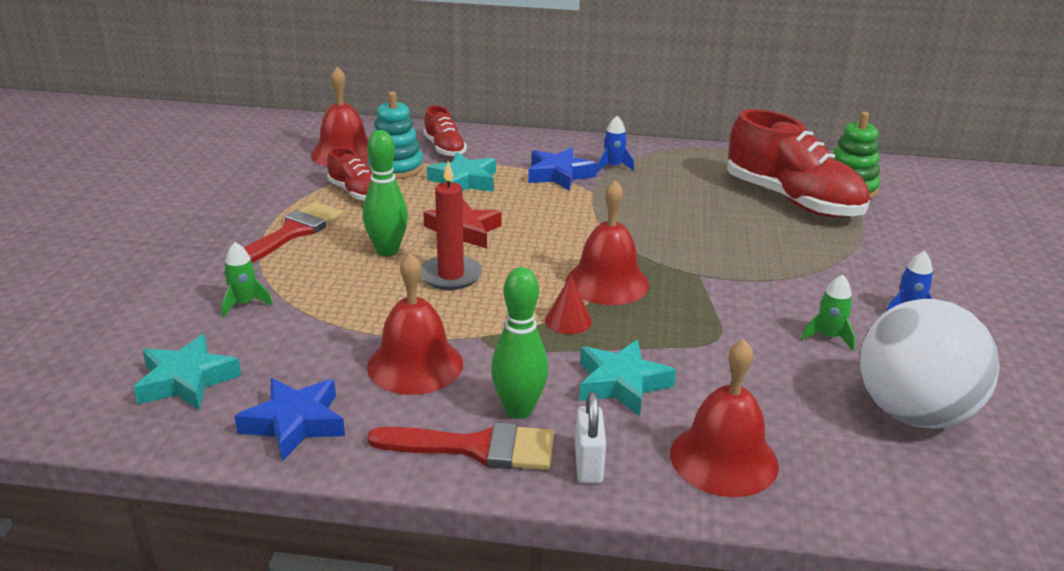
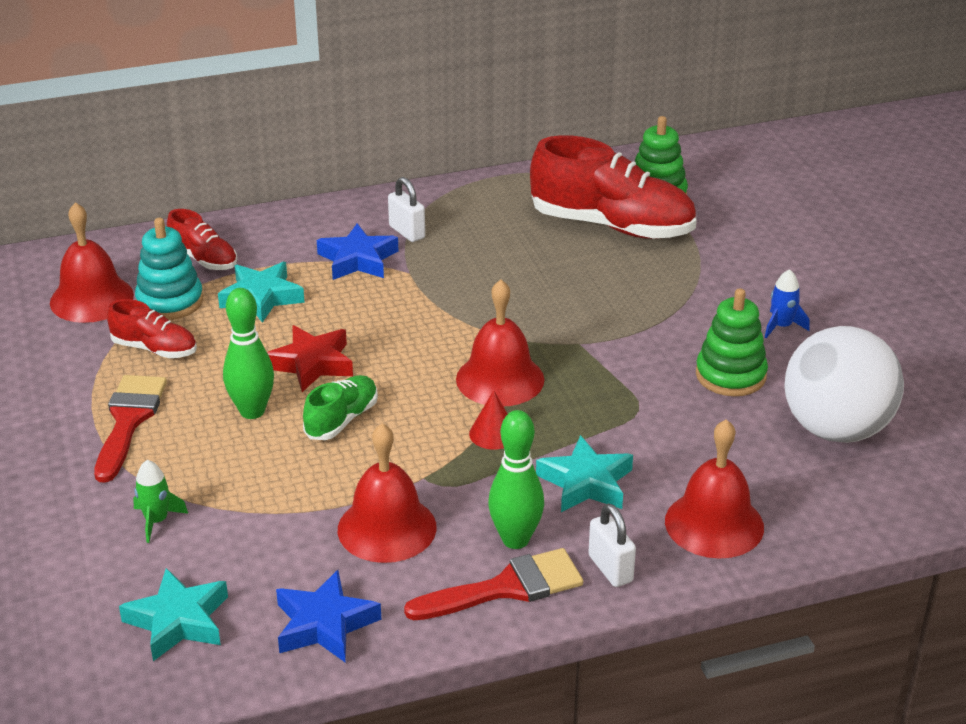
camera: 25 degrees left, 5 degrees up
red candle [420,161,482,290] -> green shoe [303,375,378,440]
blue rocket [596,116,634,172] -> white padlock [388,177,425,242]
green rocket [801,275,856,351] -> green stacking toy [696,288,768,396]

